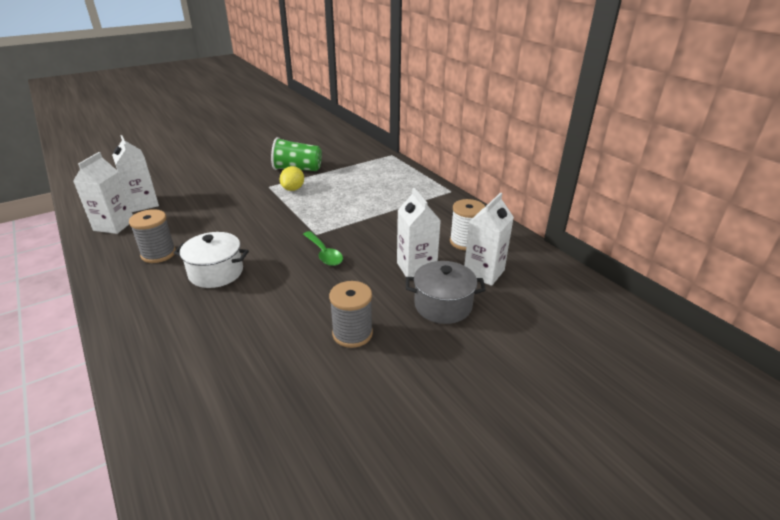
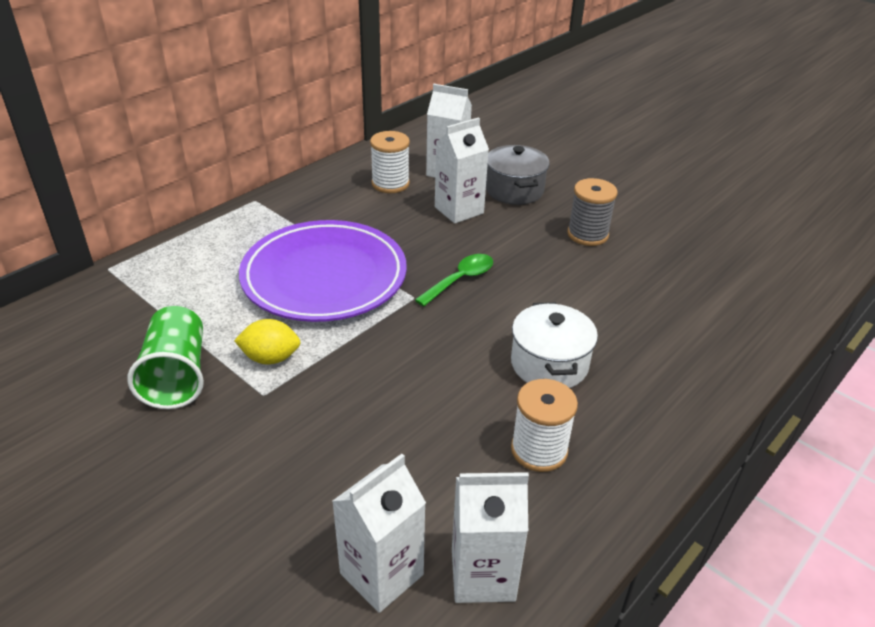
camera: 105 degrees left, 5 degrees up
grey spool [129,209,176,263] -> white spool [511,379,578,472]
none -> purple plate [239,220,407,322]

